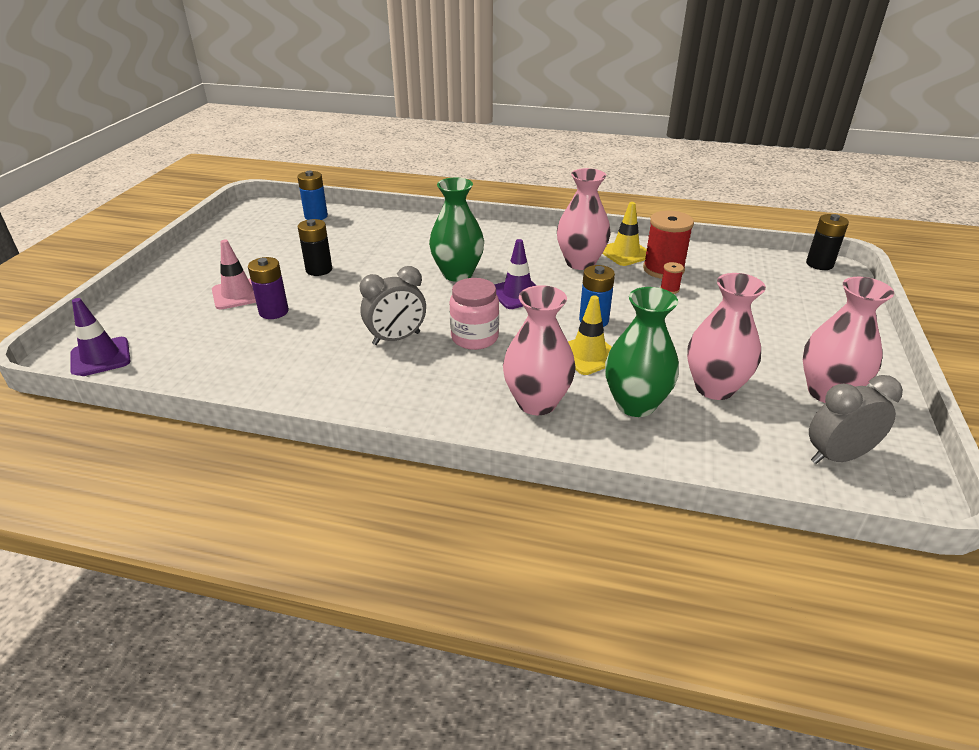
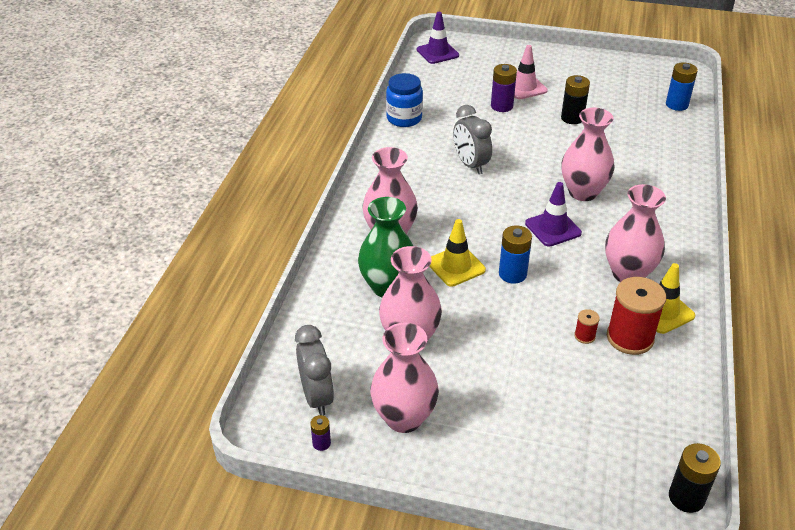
camera: 90 degrees right, 5 degrees up
green vase [429,178,484,282] -> pink vase [561,108,614,201]
pink jar [450,278,499,350] -> none
none -> purple battery [310,415,331,451]
none -> blue jar [386,73,423,127]

